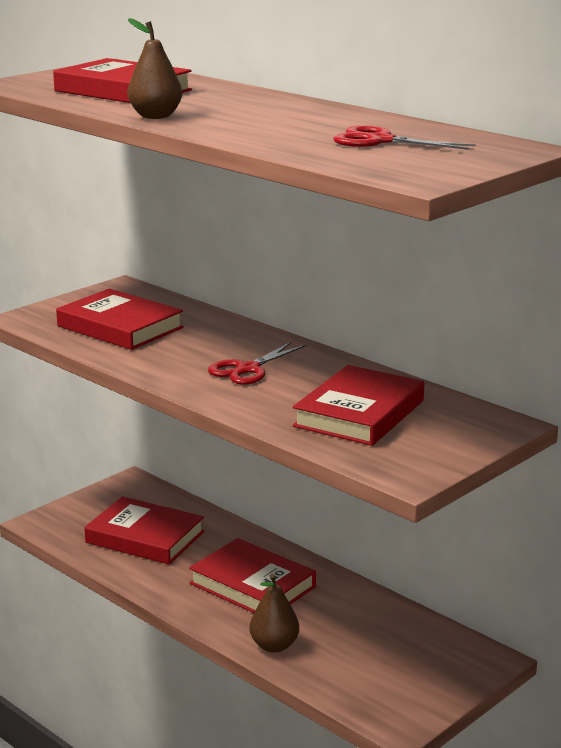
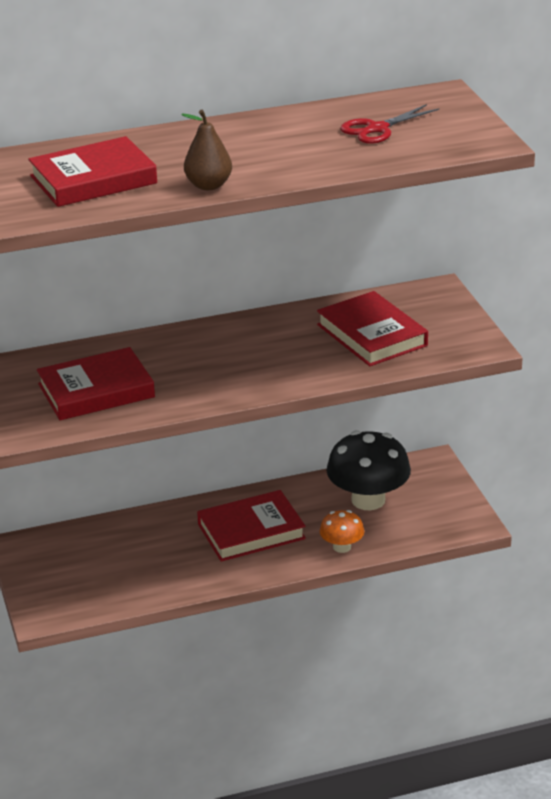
camera: 60 degrees left, 10 degrees up
red book [84,496,204,565] -> none
red scissors [208,341,307,385] -> none
brown pear [249,574,299,653] -> orange mushroom [320,510,365,553]
none -> black mushroom [326,430,411,510]

